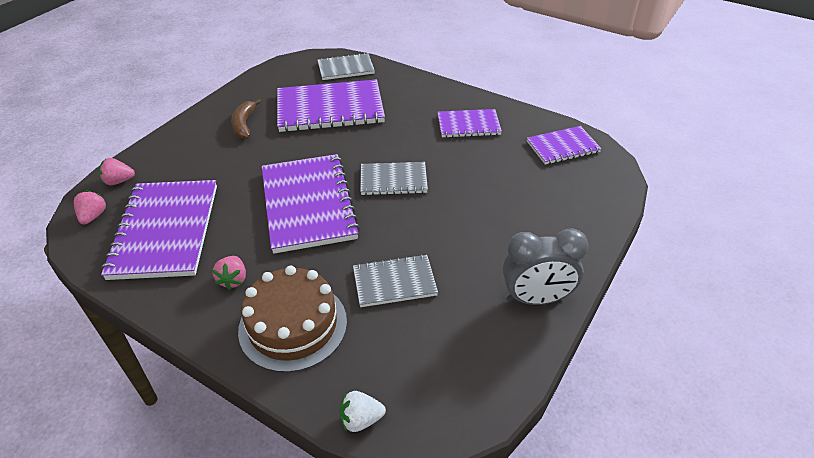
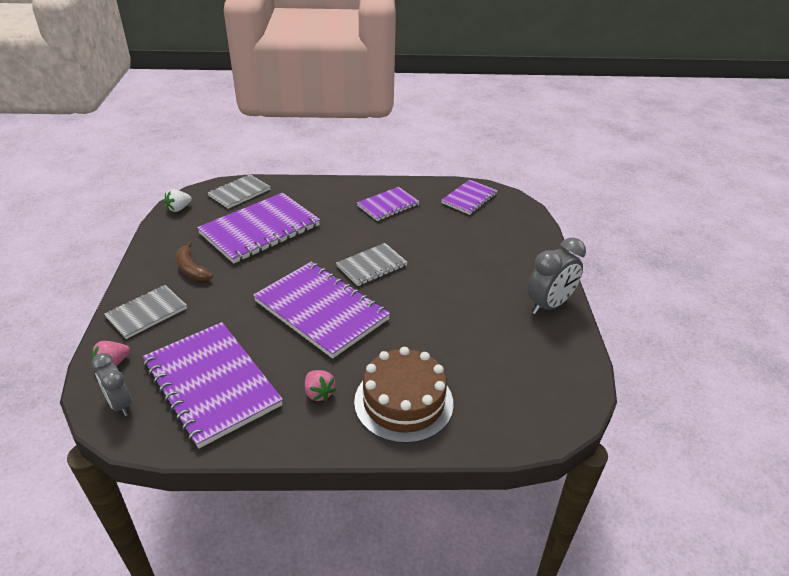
camera: 35 degrees left, 5 degrees down
pink strawberry [74,190,107,225] -> grey clock [91,353,132,416]
white strawberry [340,391,386,432] -> white strawberry moved to [165,189,192,212]
grey notebook [353,254,438,307] -> grey notebook moved to [105,285,187,339]

